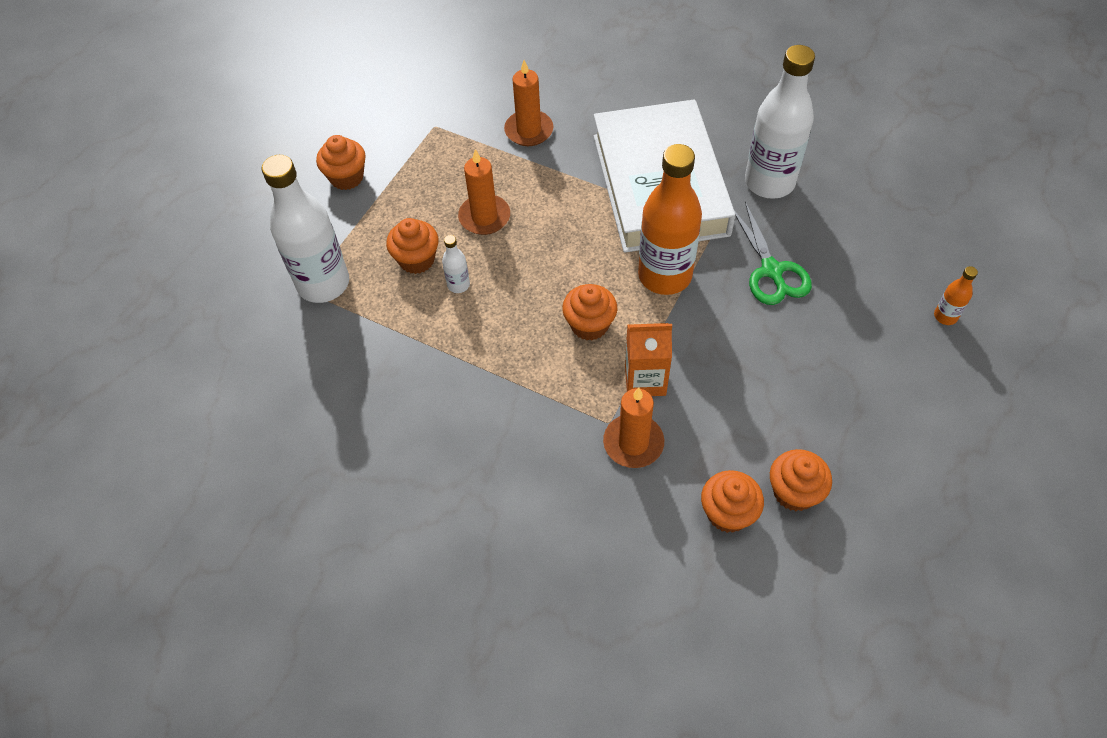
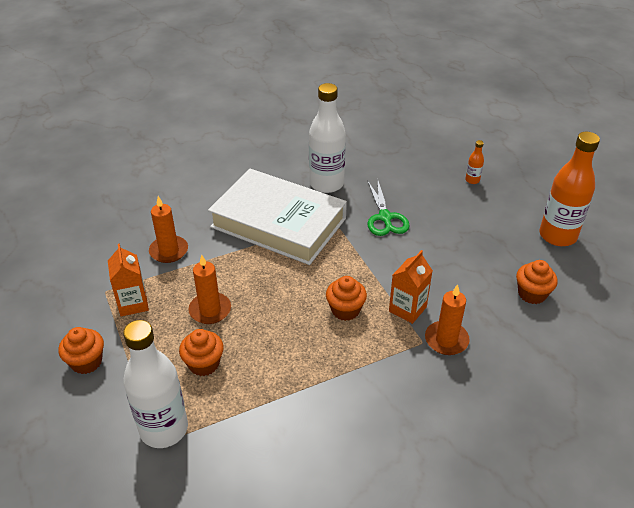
camera: 55 degrees left, 15 degrees down
white bottle [442,235,470,293] -> none
orange bottle [638,144,702,295] -> orange bottle moved to [539,132,600,246]
orange cupcake [701,470,764,533] -> none
green scissors [734,202,812,305] -> green scissors turned 60 degrees clockwise [367,181,410,236]
none -> orange carton [108,243,149,316]

